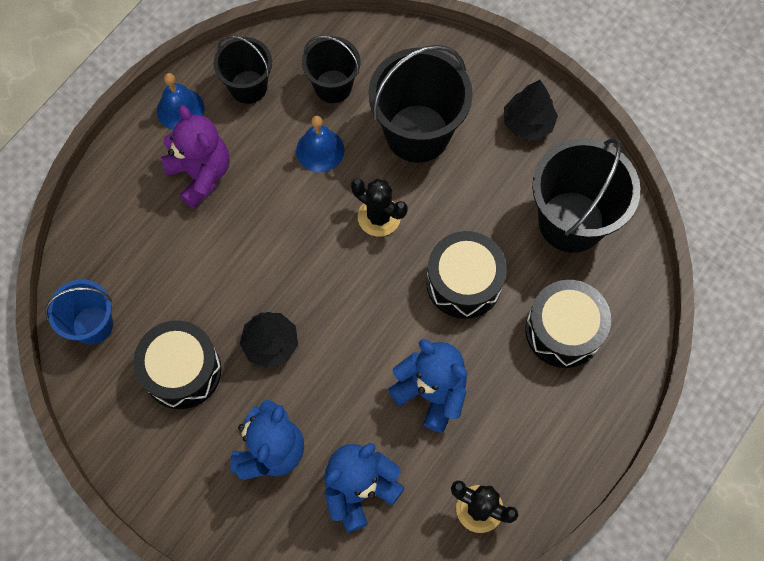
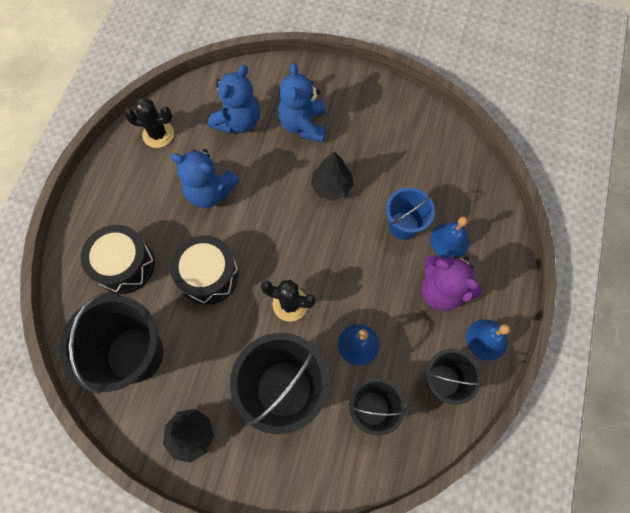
camera: 160 degrees right, 0 degrees up
blue bucket [45,279,113,345] -> blue bucket moved to [386,188,435,240]
black drum [134,320,221,409] -> none
none -> blue bell [430,217,469,259]

